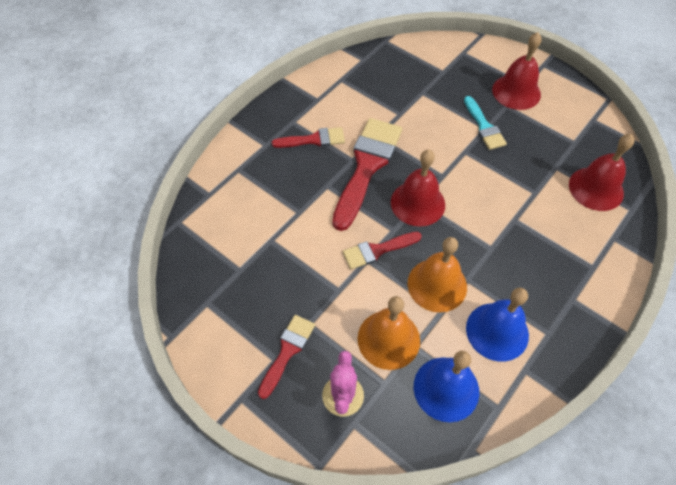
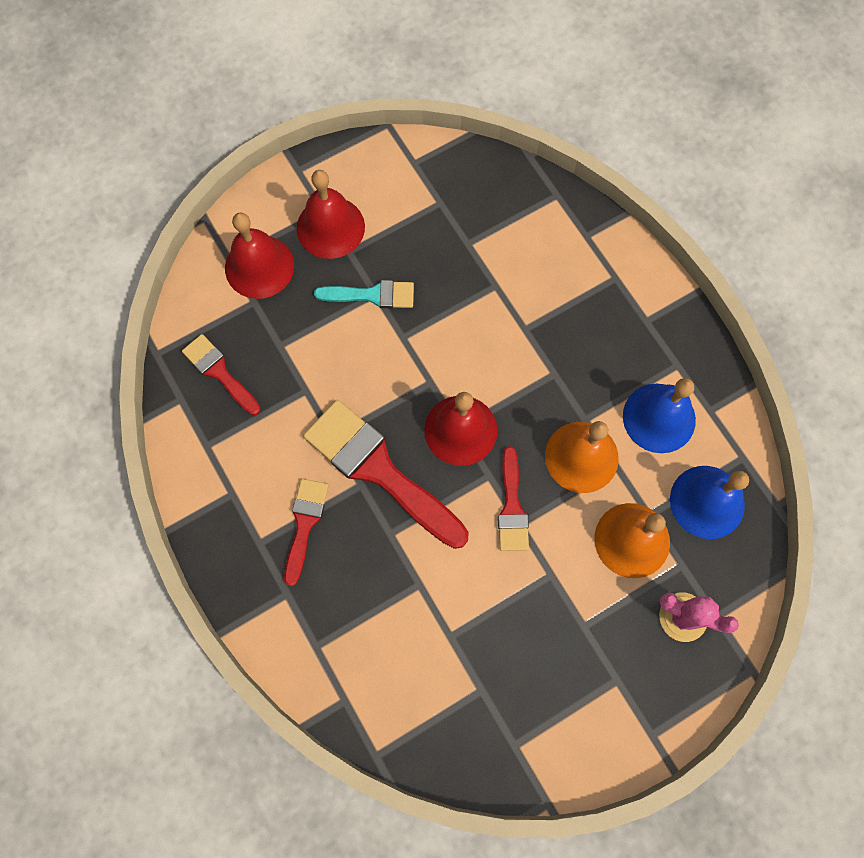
camera: 70 degrees left, 15 degrees up
red brush [258,315,315,399] -> red brush moved to [182,334,261,415]
red bell [569,134,635,211] -> red bell moved to [225,212,294,299]

